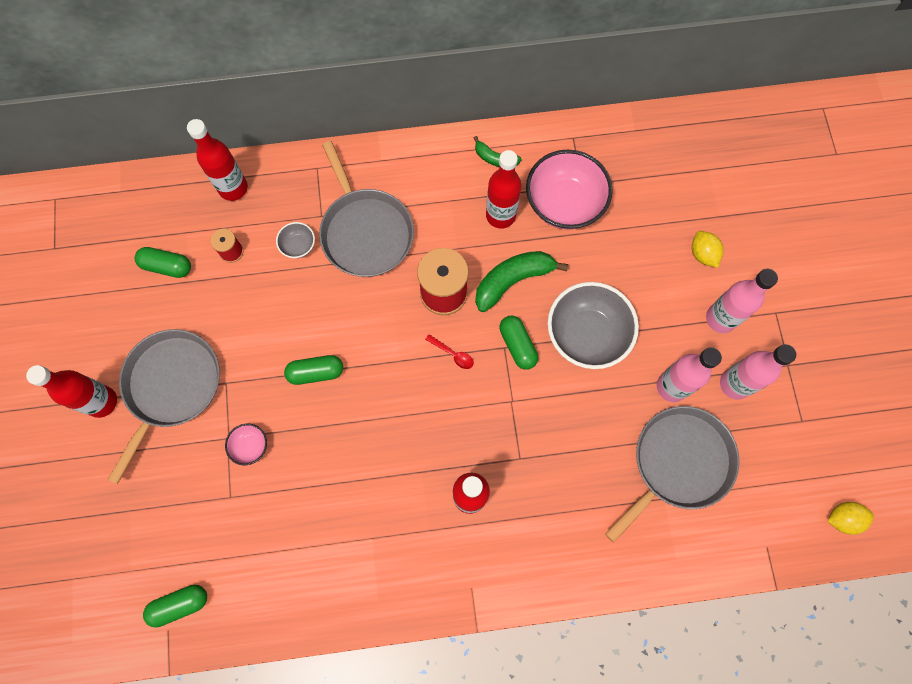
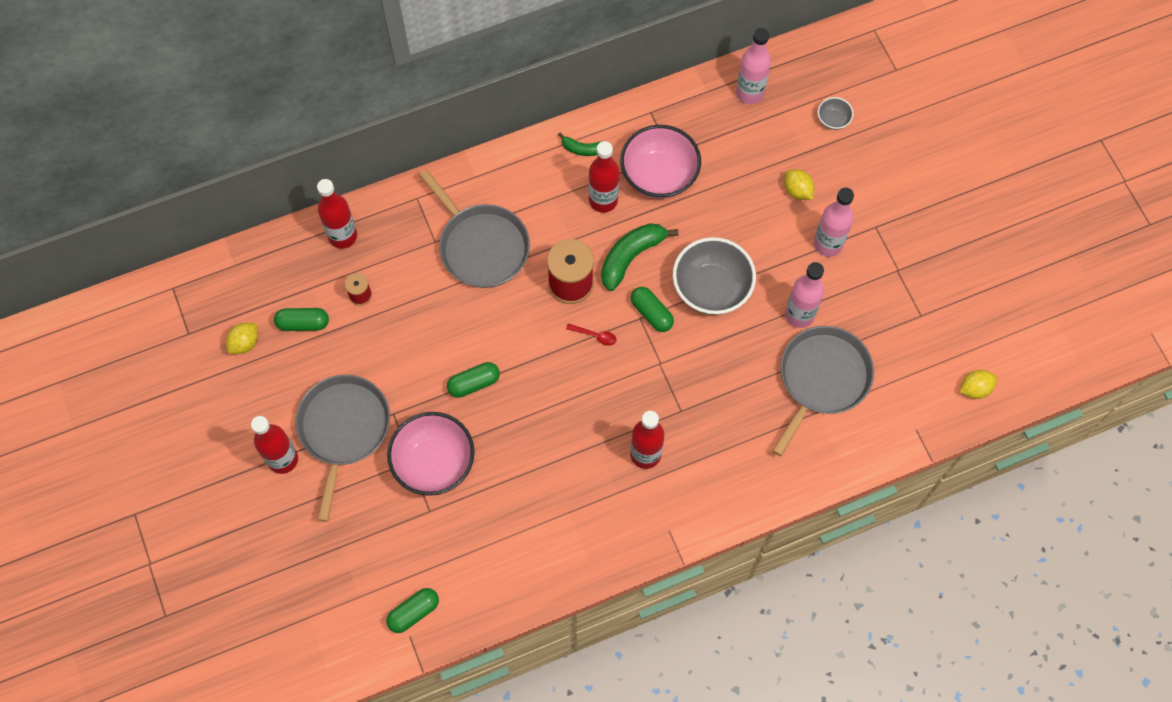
camera: 15 degrees left, 5 degrees down
pink bowl [225,424,267,465] -> pink bowl [387,412,475,496], size x2.20
grey bowl [276,222,315,258] -> grey bowl moved to [818,97,854,130]
pink bottle [720,344,796,400] -> pink bottle moved to [736,28,771,104]
none -> yellow lemon [226,323,258,354]

